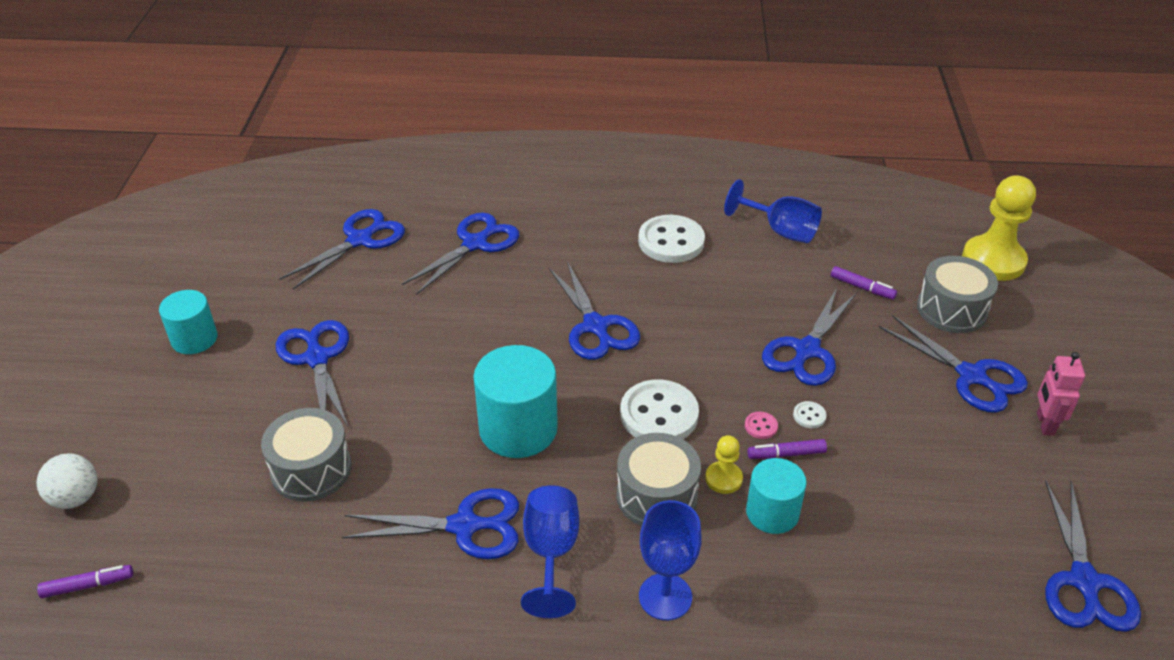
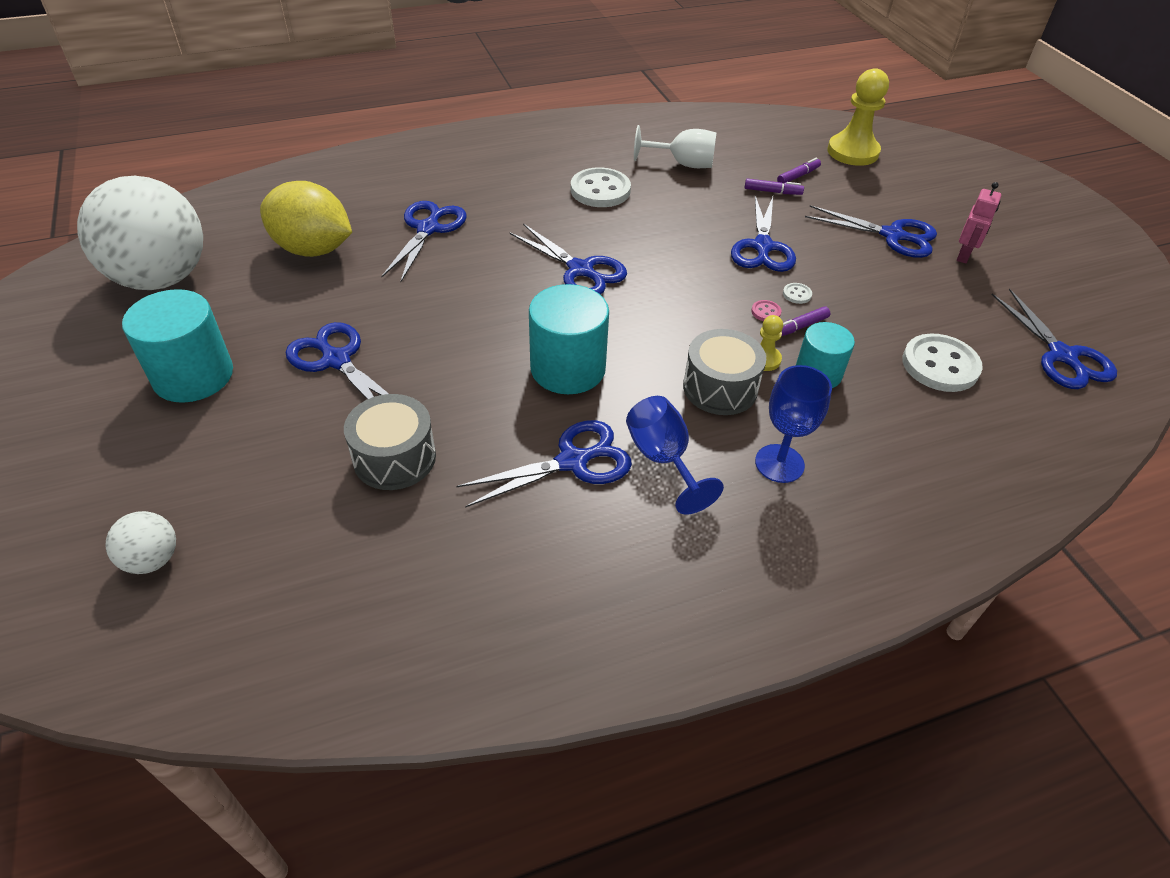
camera: 25 degrees left, 5 degrees up
purple marker [37,565,133,598] -> purple marker moved to [777,158,821,183]
turquoise cylinder [159,290,218,354] -> turquoise cylinder [122,289,233,403], size x1.59
blue scissors [280,209,405,290] -> yellow lemon [260,181,352,257]
white button [620,379,699,439] -> white button moved to [902,334,983,392]
blue goblet [724,179,822,243] -> white goblet [634,125,717,168]
grey drum [917,256,998,333] -> none
pink robot [1037,352,1085,436] -> pink robot turned 135 degrees counterclockwise [957,182,1001,264]
none -> white ball [77,176,203,290]

